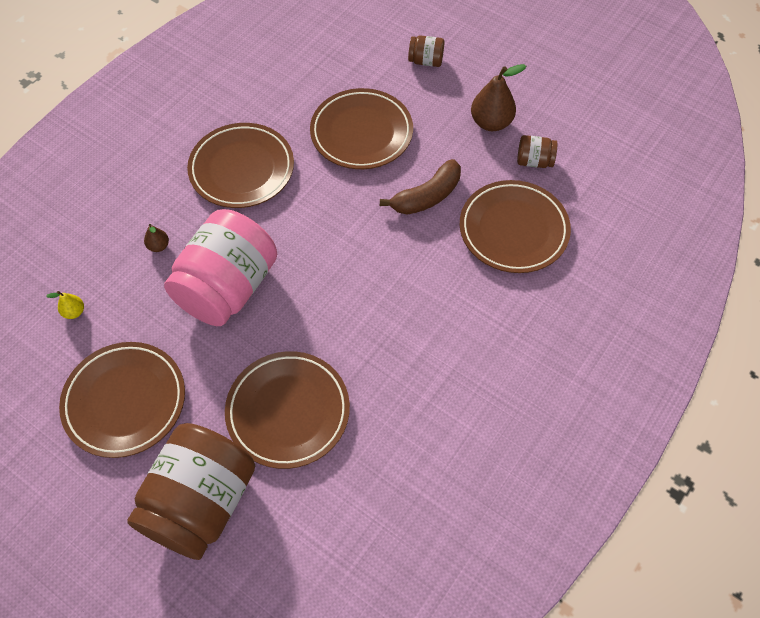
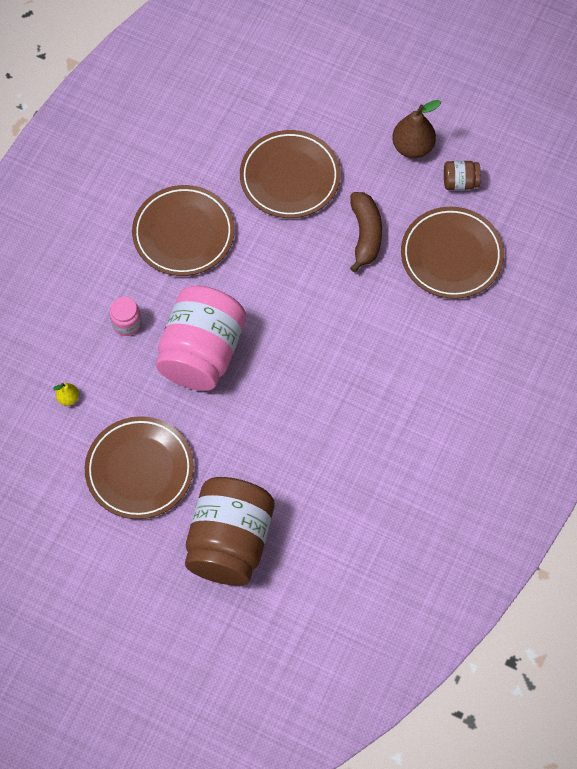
camera: 10 degrees left, 5 degrees up
brown pear [144,224,169,252] -> pink jar [110,297,141,336]
brown plate [225,351,350,469] -> none
brown banana [380,159,461,215] -> brown banana turned 45 degrees counterclockwise [350,192,382,273]
brown jar [408,35,444,67] -> none

